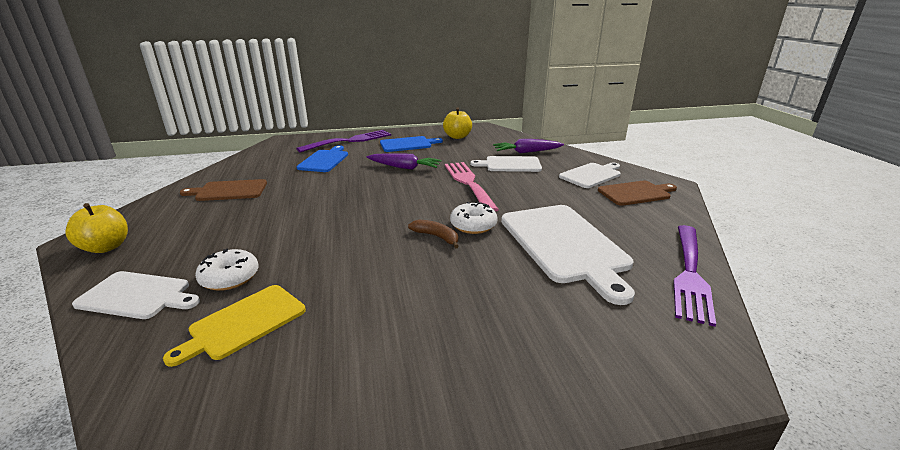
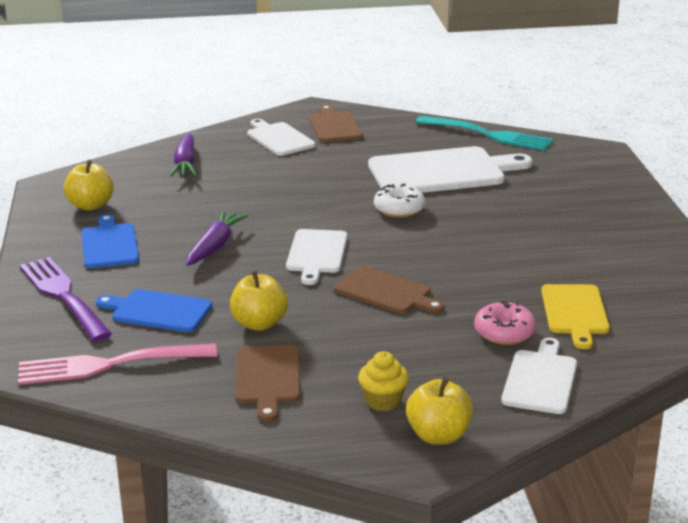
camera: 85 degrees left, 0 degrees up
yellow cutting board [163,285,306,367] -> yellow cutting board turned 45 degrees clockwise [541,284,610,349]
white donut [195,248,258,291] -> pink donut [474,301,536,345]
brown banana [408,220,459,248] -> none
pink fork [445,162,499,212] -> pink fork moved to [18,344,217,385]
white cutting board [470,156,542,172] -> white cutting board moved to [286,229,348,285]
purple fork [673,225,716,327] -> turquoise fork [416,116,553,151]
none -> yellow apple [230,270,288,331]
none -> brown cutting board [334,266,444,314]
none -> yellow cupcake [358,351,409,411]

